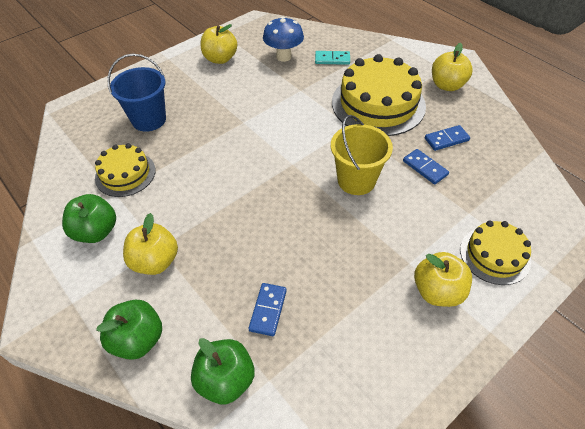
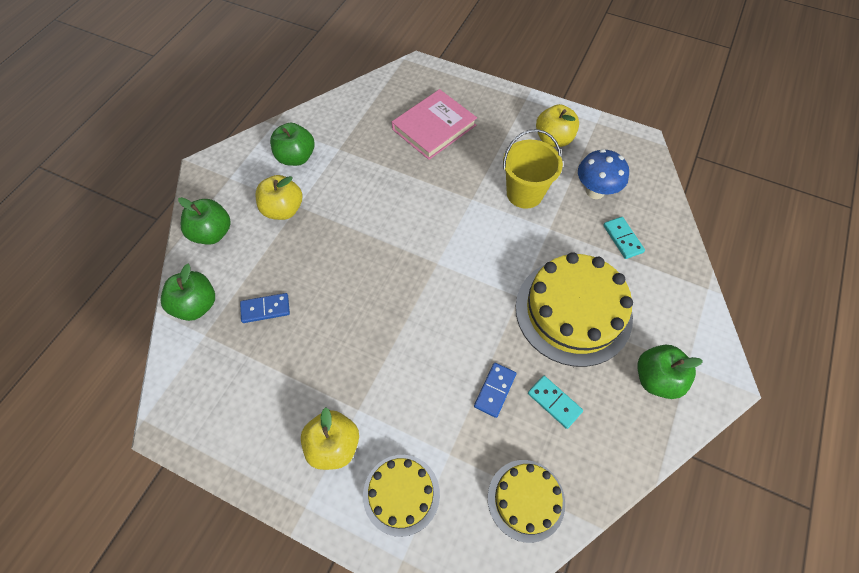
camera: 65 degrees right, 10 degrees up
yellow cake [95,143,155,197] -> yellow cake moved to [488,460,565,543]
blue bucket [107,54,166,132] -> pink book [392,89,477,160]
yellow bucket [331,115,393,195] -> yellow bucket moved to [503,129,563,209]
blue domino [425,125,470,151] -> turquoise domino [528,376,583,429]
yellow apple [432,43,473,91] -> green apple [637,345,703,399]

